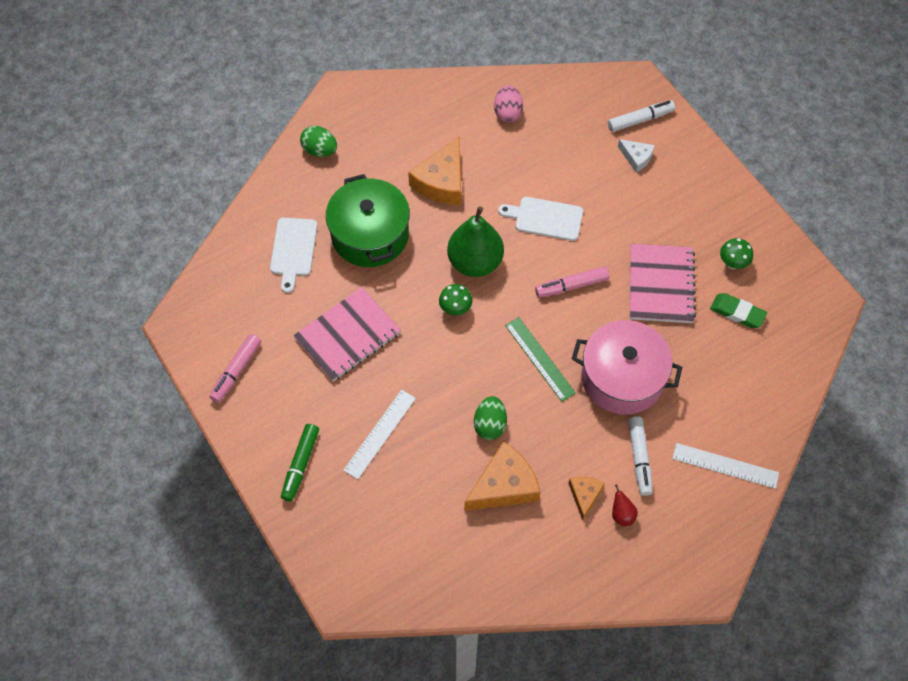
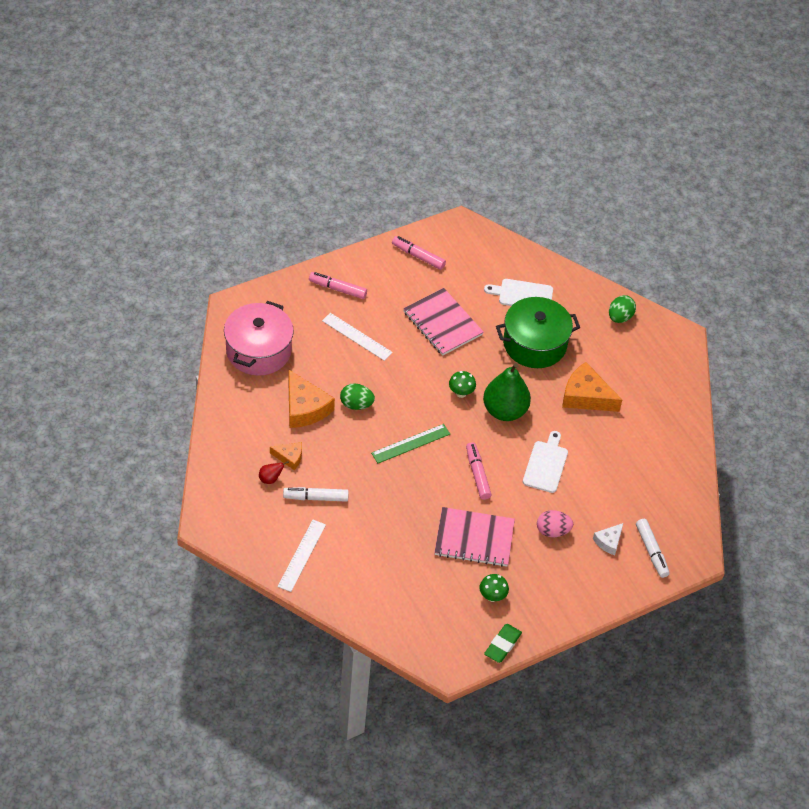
camera: 90 degrees right, 10 degrees down
green marker [281,424,319,501] -> pink marker [309,272,367,299]
pink egg [494,85,523,122] -> pink egg moved to [537,510,573,537]
pink pot [572,320,682,415] -> pink pot moved to [224,301,294,376]
green eraser [710,293,767,328] -> green eraser moved to [484,624,522,663]

